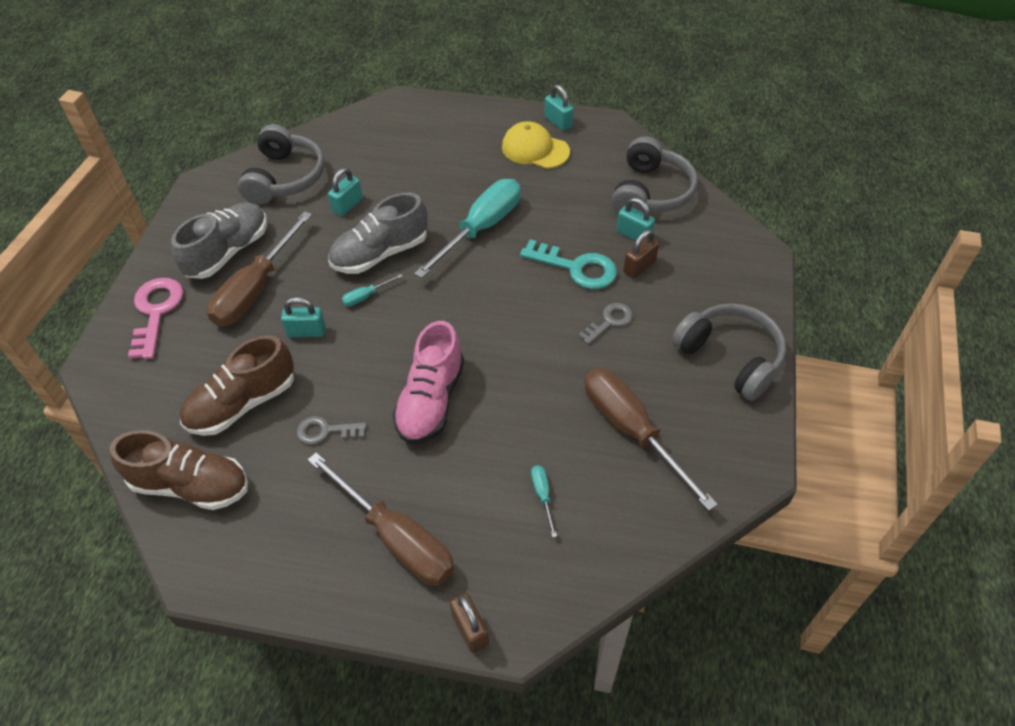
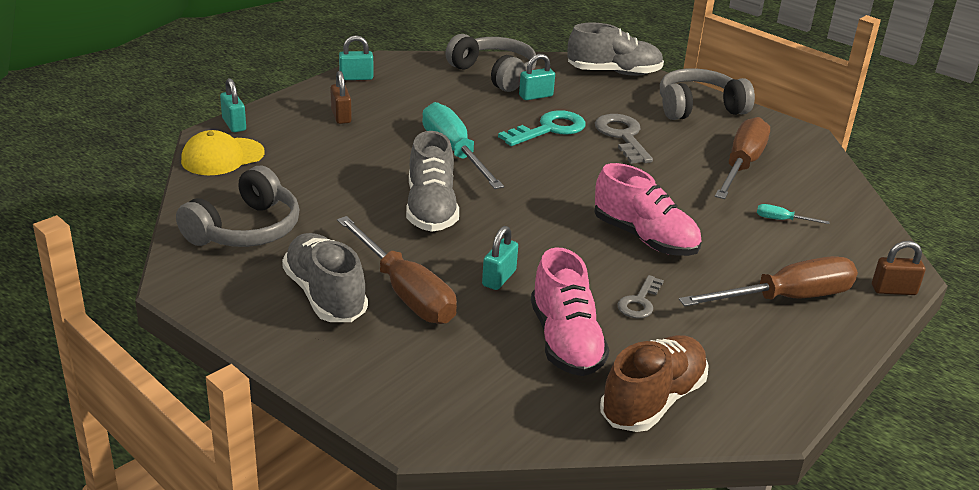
camera: 65 degrees left, 20 degrees down
pink key [128,278,183,359] -> none
brown shoe [180,335,294,436] -> pink shoe [531,247,609,376]
grey headphones [238,124,325,204] -> grey headphones turned 90 degrees clockwise [176,166,300,247]
turquoise padlock [328,168,363,216] -> turquoise padlock moved to [220,78,246,132]
turquoise screwdriver [342,274,403,306] -> none
yellow cap [502,121,570,169] -> yellow cap moved to [181,130,265,175]
grey key [578,303,633,344] -> grey key [595,114,653,164], size x1.65
brown screwdriver [585,368,718,511] -> brown screwdriver turned 120 degrees clockwise [715,117,770,199]
brown padlock [623,229,659,279] -> brown padlock moved to [330,71,352,124]
none -> grey shoe [568,23,664,76]

